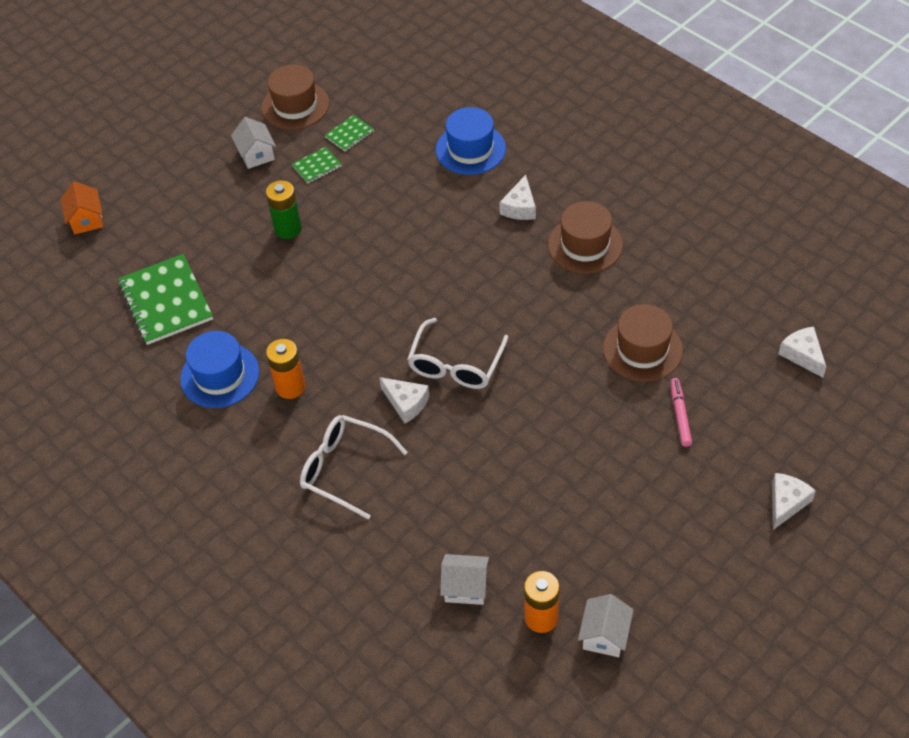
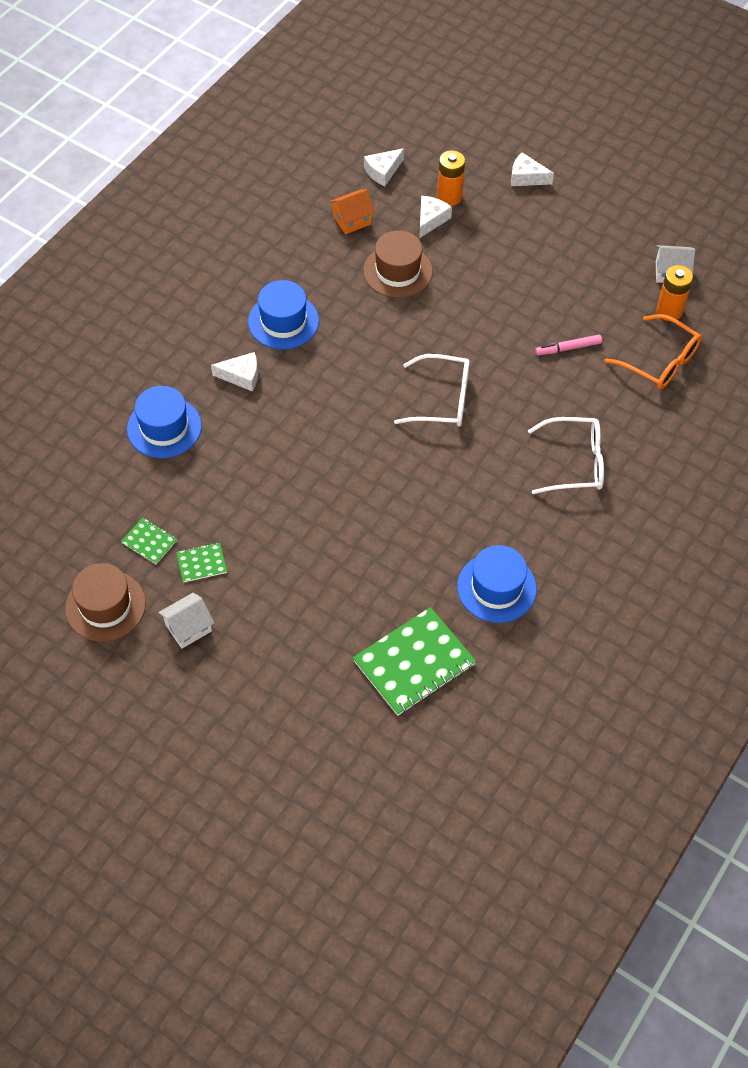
camera: 105 degrees left, 5 degrees up
orange house [61,182,103,234] -> orange house moved to [329,189,375,234]
green battery [266,180,302,239] -> none
orange battery [266,339,305,399] -> orange battery moved to [437,150,465,206]
green notebook [292,147,342,183] -> green notebook turned 60 degrees counterclockwise [176,542,227,583]
white glasses [300,415,408,519] -> white glasses turned 105 degrees counterclockwise [528,417,604,494]
white cheese [379,377,430,424] -> white cheese moved to [419,196,452,238]
white house [440,554,489,605] -> orange glasses [605,314,701,389]
brown hat [548,201,623,273] -> blue hat [248,280,319,350]
pink marker [670,378,692,447] -> pink marker moved to [535,335,602,355]

